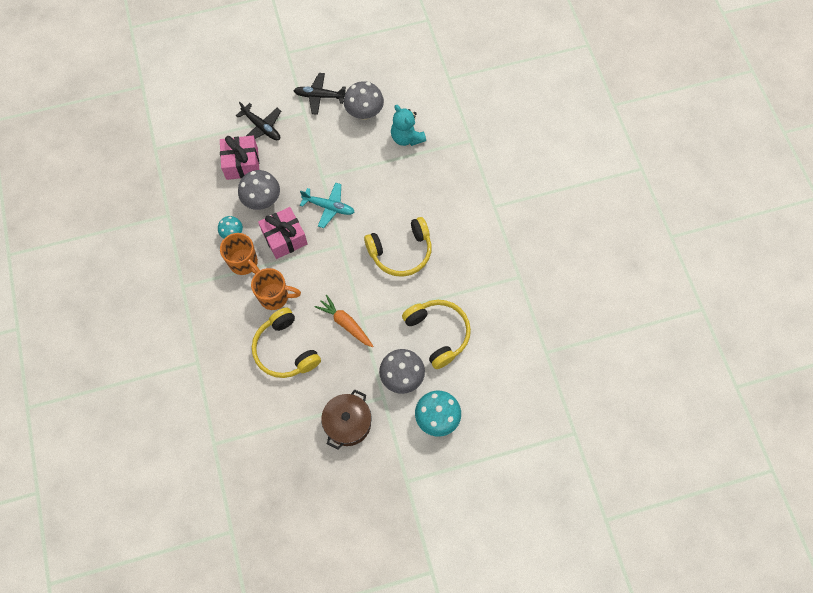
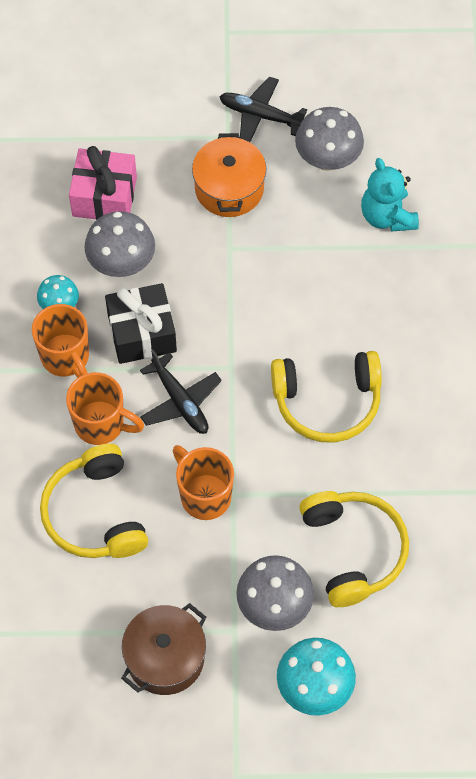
camera: 15 degrees right, 5 degrees down
black plane [236,102,281,140] -> black plane moved to [140,350,222,434]
pink gift [258,207,308,259] -> black gift [105,283,177,364]
turquoise plane [300,182,355,228] -> none
orange carrot [315,294,374,347] -> orange mug [173,445,234,520]
none -> orange pot [192,133,266,217]

